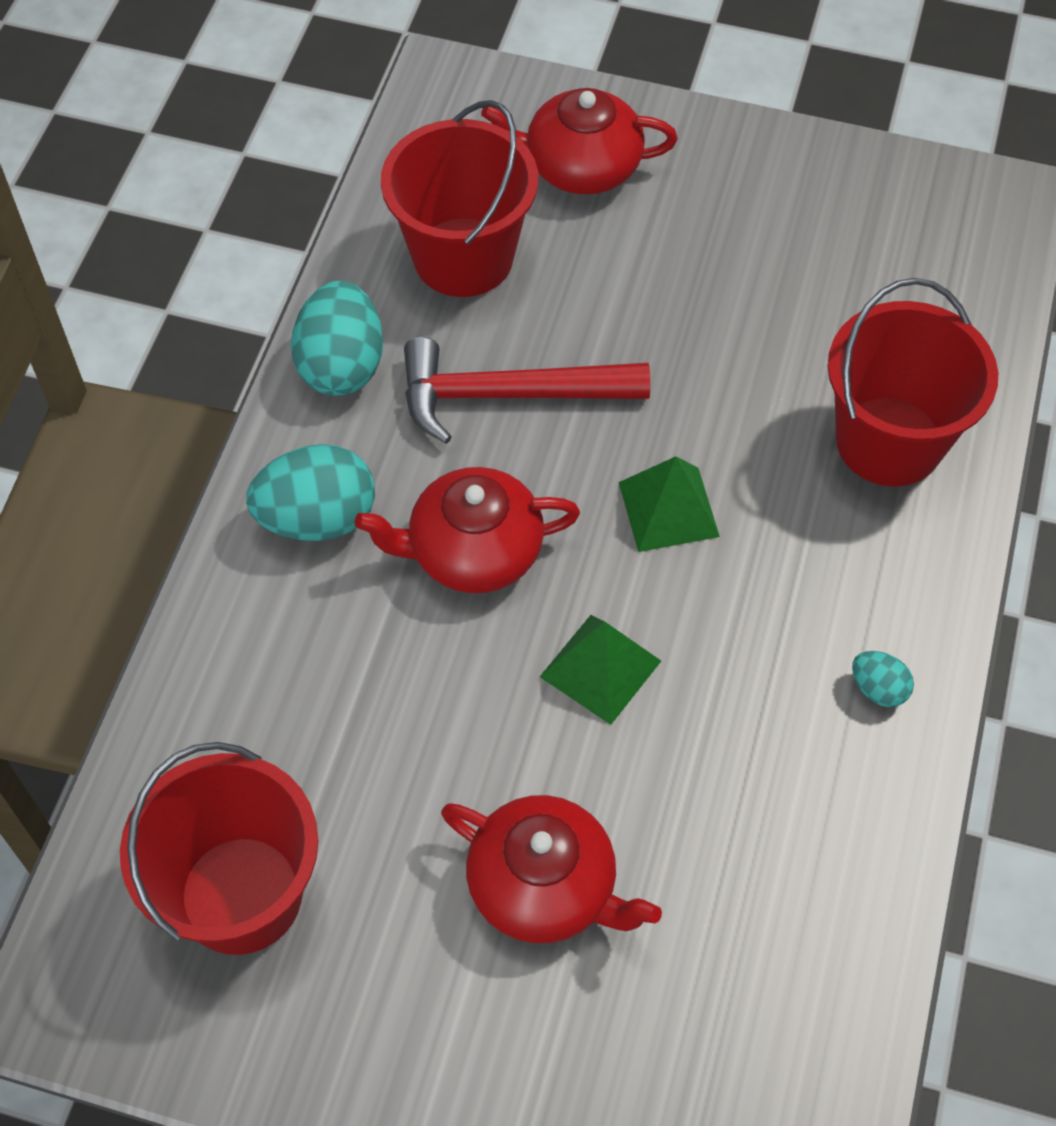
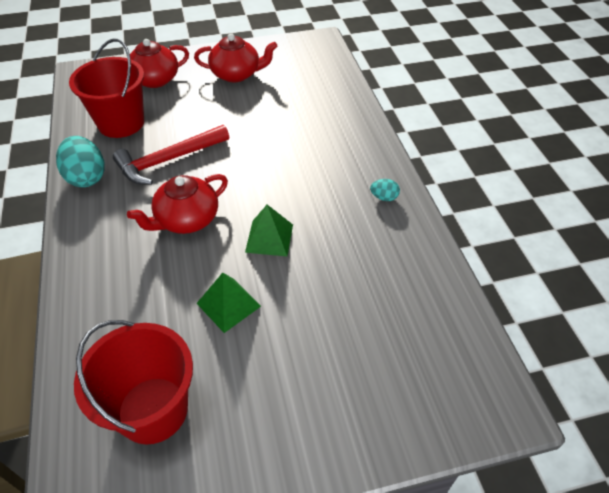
camera: 30 degrees left, 10 degrees down
turquoise egg [246,444,375,541] -> none
red teapot [441,795,662,943] -> red teapot moved to [194,33,278,82]
green pyramid [619,456,720,552] -> green pyramid moved to [196,273,261,333]
red bucket [828,278,998,487] -> none

